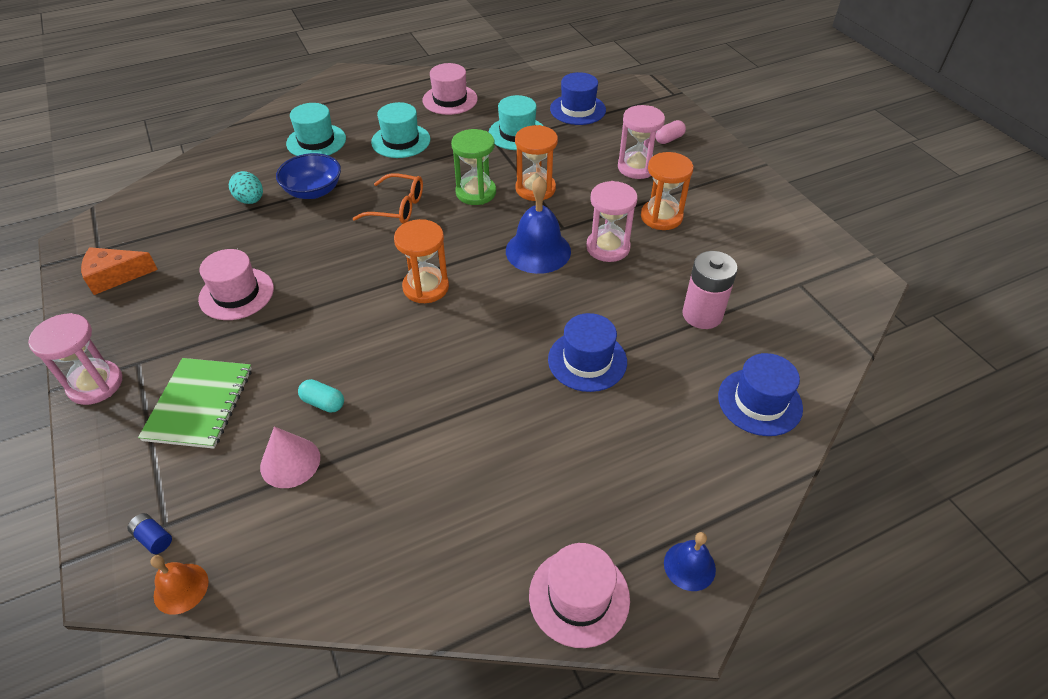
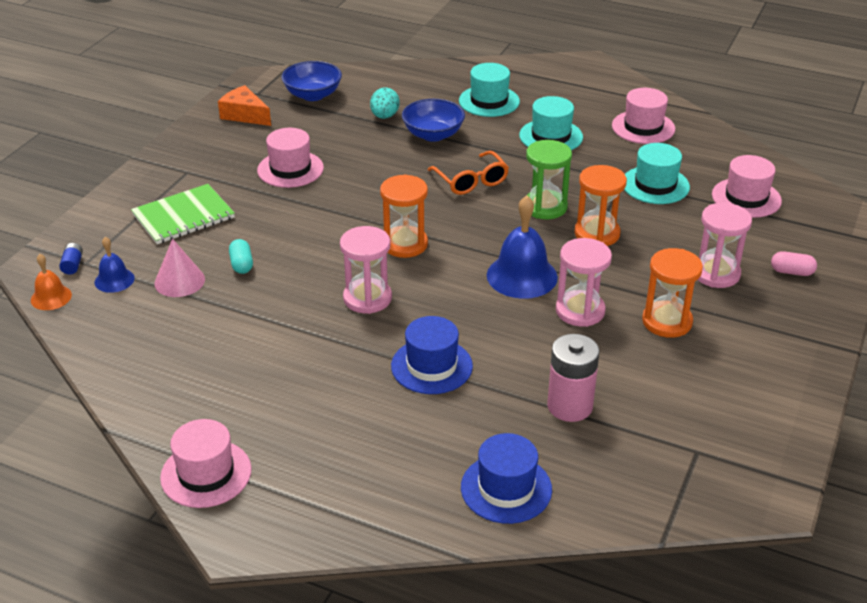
camera: 50 degrees right, 10 degrees down
pink hourglass [28,313,122,405] -> pink hourglass moved to [340,226,392,314]
blue hat [550,72,606,125] -> pink hat [712,155,782,218]
blue bell [664,532,716,591] -> blue bell moved to [95,237,135,293]
none -> blue bowl [282,61,342,101]

